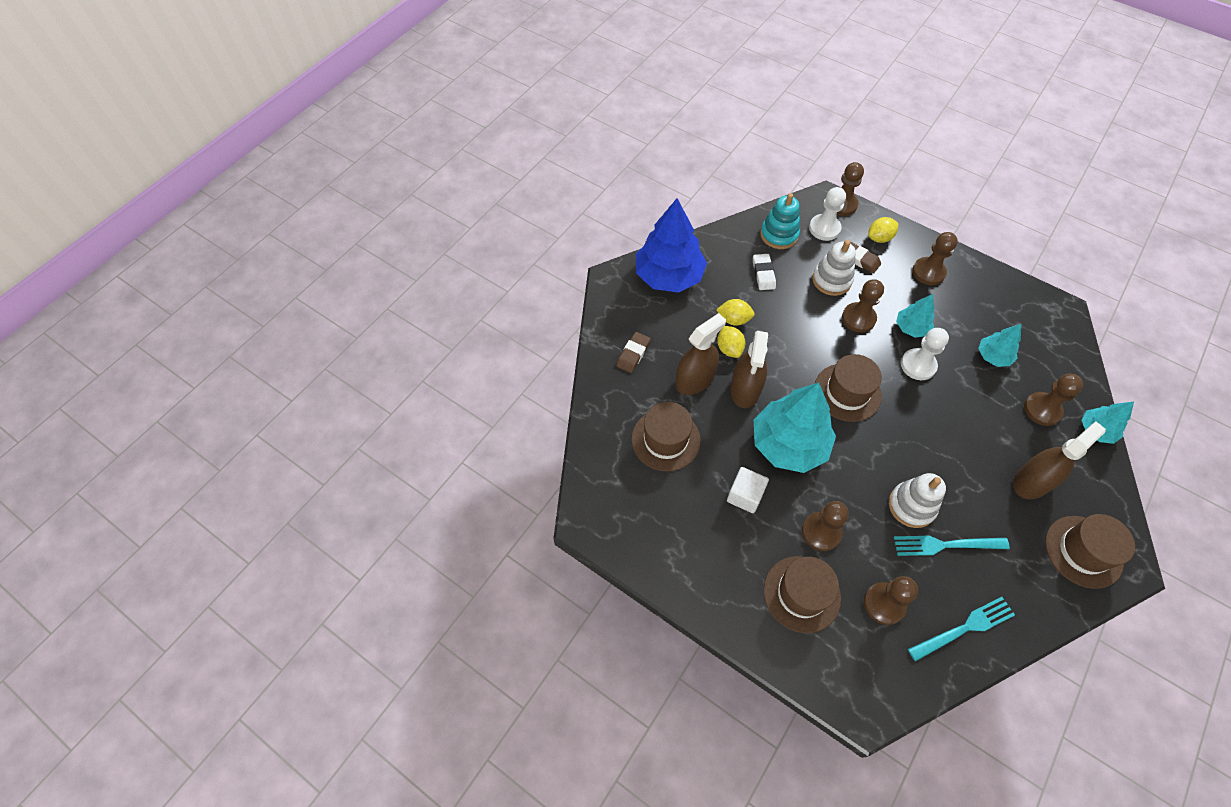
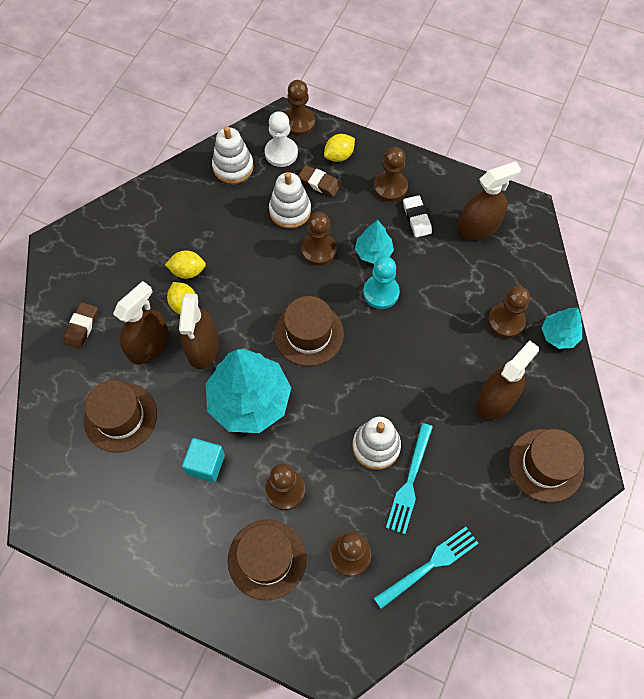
camera: 10 degrees left, 5 degrees up
blue tree [636,198,707,293] -> none
white cube [727,467,769,513] -> turquoise cube [182,438,225,482]
white eraser [753,254,776,290] -> white eraser moved to [403,195,432,237]
turquoise stacking toy [760,193,800,249] -> white stacking toy [212,126,254,184]
turquoise fork [894,536,1010,556] -> turquoise fork turned 60 degrees counterclockwise [386,423,433,534]
white pawn [901,328,949,380] -> turquoise pawn [363,256,400,309]
turquoise tree [978,324,1021,367] -> none
none -> brown spray bottle [458,161,521,240]

